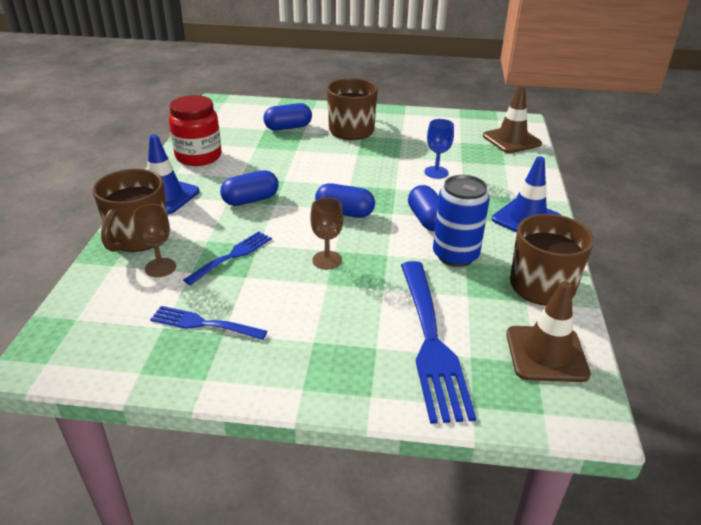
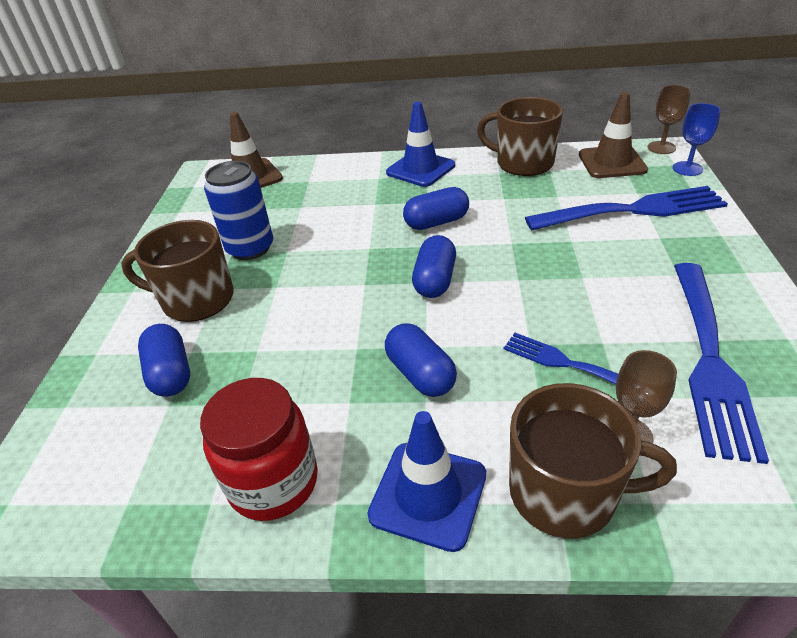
camera: 90 degrees left, 5 degrees up
blue fork [150,306,267,340] -> blue fork [674,263,769,464], size x1.83
brown goblet [310,198,343,269] -> brown goblet moved to [648,85,691,154]
blue goblet [424,119,454,179] -> blue goblet moved to [673,103,721,176]
blue can [433,175,490,267] -> blue can moved to [204,161,273,260]

